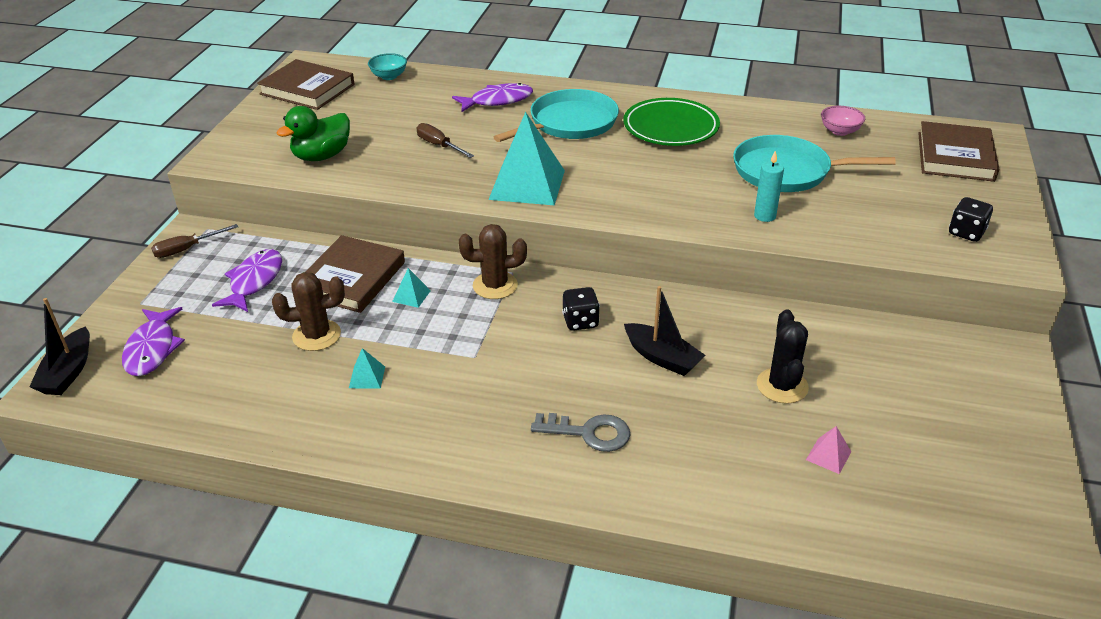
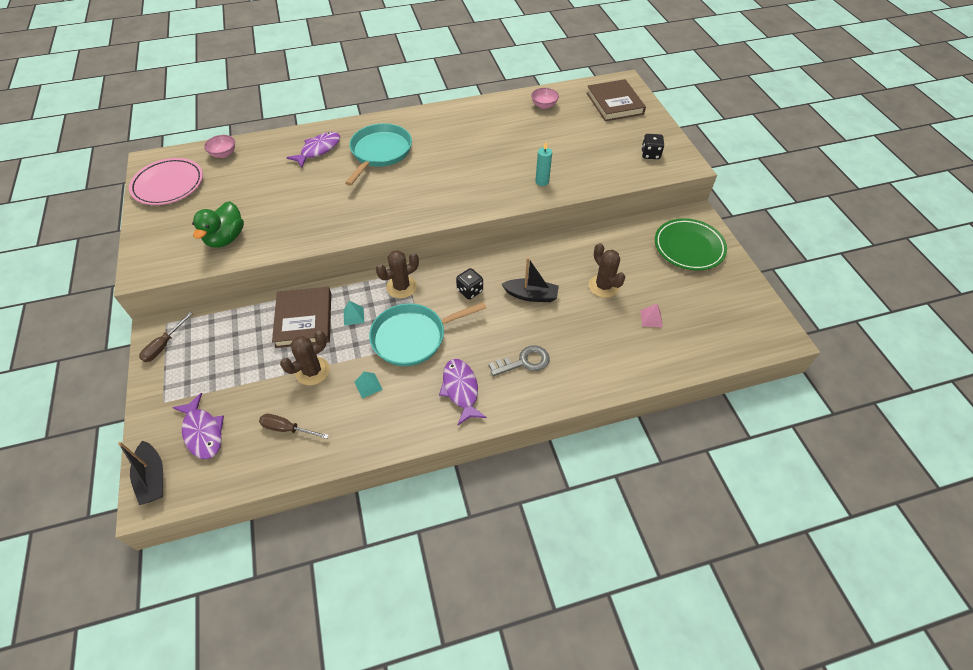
camera: 30 degrees left, 15 degrees up
purple fish [212,249,282,312] -> purple fish moved to [439,359,487,425]
brown book [257,59,355,110] -> pink plate [129,158,203,205]
turquoise bowl [368,53,407,80] -> pink bowl [204,135,235,158]
brown screwdriver [416,123,474,158] -> brown screwdriver moved to [259,414,329,439]
turquoise pyramid [489,112,565,206] -> none
green plate [623,98,720,146] -> green plate moved to [655,218,727,270]
turquoise pan [733,135,896,192] -> turquoise pan moved to [369,302,486,366]
black cactus [757,310,809,404] -> brown cactus [589,243,625,298]

